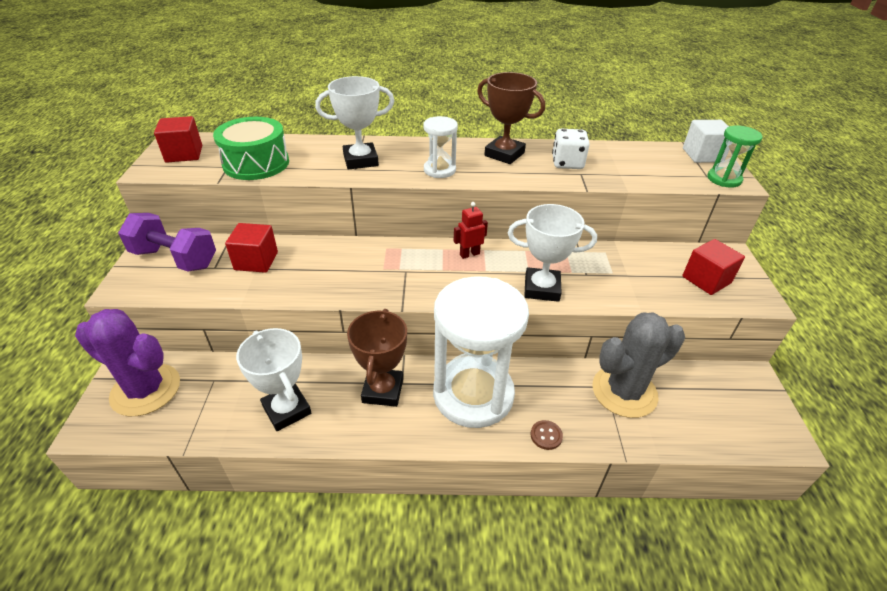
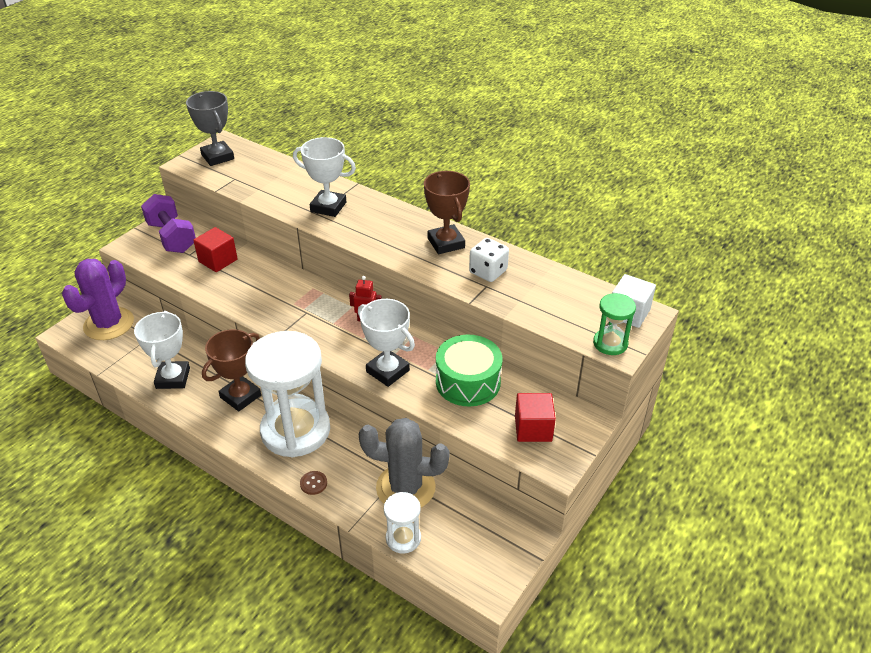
camera: 35 degrees right, 0 degrees up
purple cactus [75,309,180,416] -> purple cactus turned 60 degrees clockwise [62,259,134,340]
red cube [154,116,202,163] -> grey trophy [186,91,234,166]
green drum [213,117,289,180] -> green drum moved to [436,335,502,406]
white hourglass [423,116,458,178] -> white hourglass moved to [384,492,421,554]

